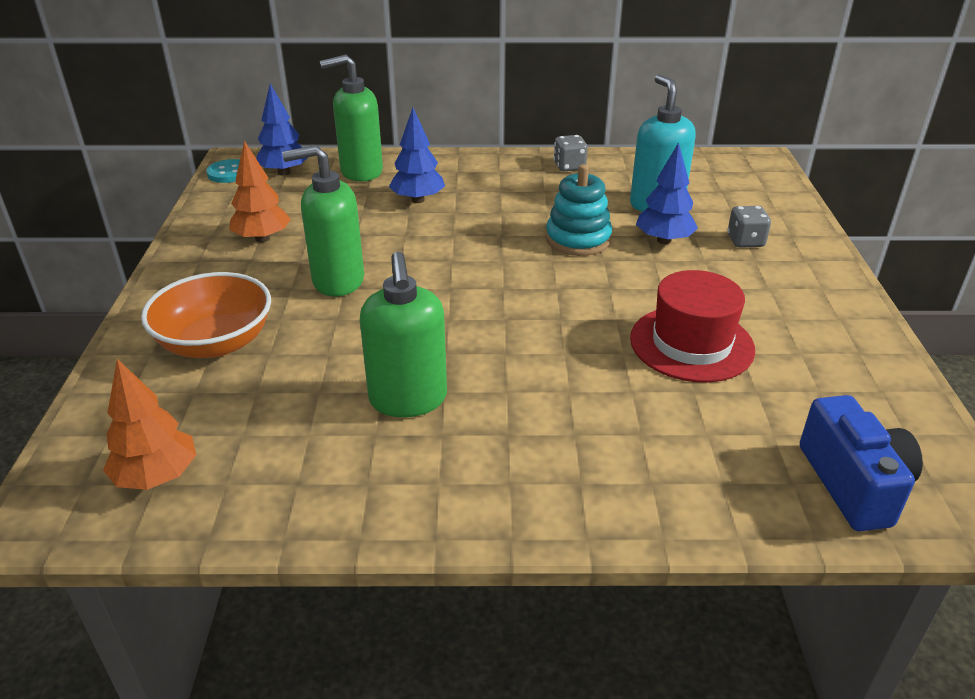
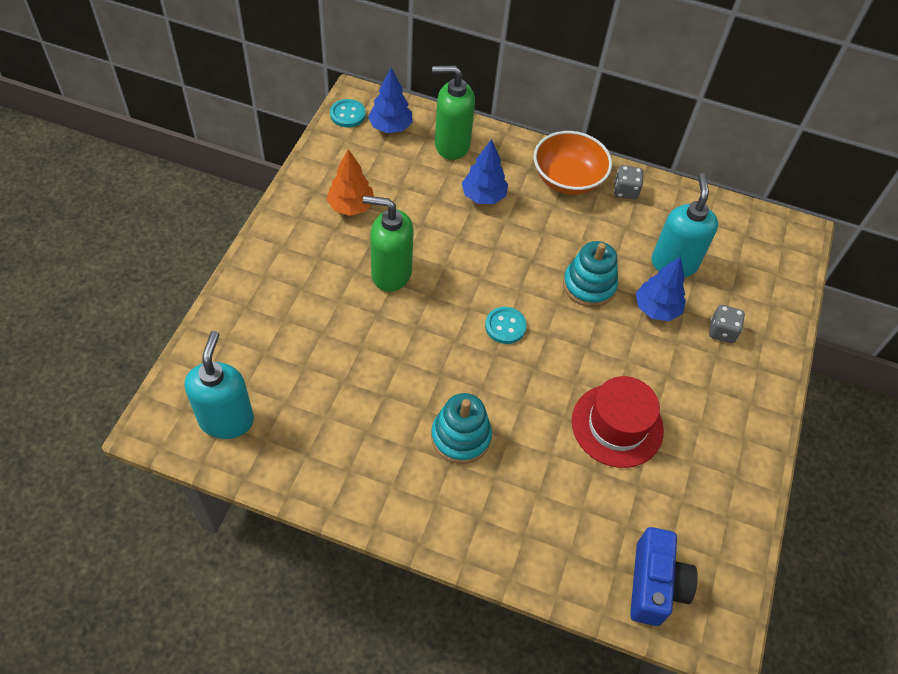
camera: 15 degrees right, 20 degrees up
orange tree [103,359,196,490] -> turquoise soap dispenser [185,331,254,439]
orange bowl [141,272,271,358] -> orange bowl moved to [534,131,612,195]
green soap dispenser [360,251,447,417] -> none
none -> turquoise stacking toy [431,393,492,464]
none -> turquoise button [485,307,527,344]

